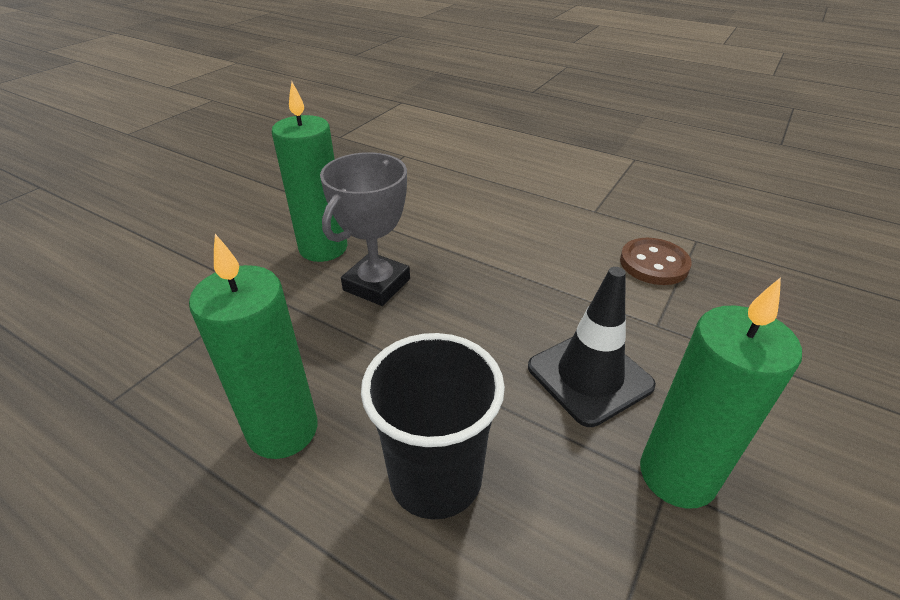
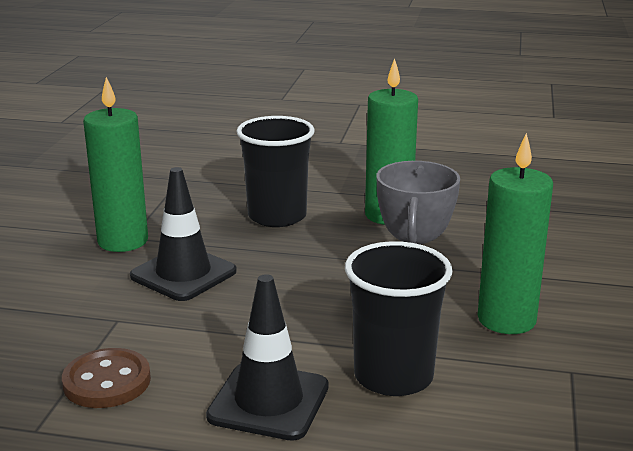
camera: 160 degrees right, 15 degrees down
none -> black traffic cone [206,274,329,441]
none -> black cup [345,241,453,396]

